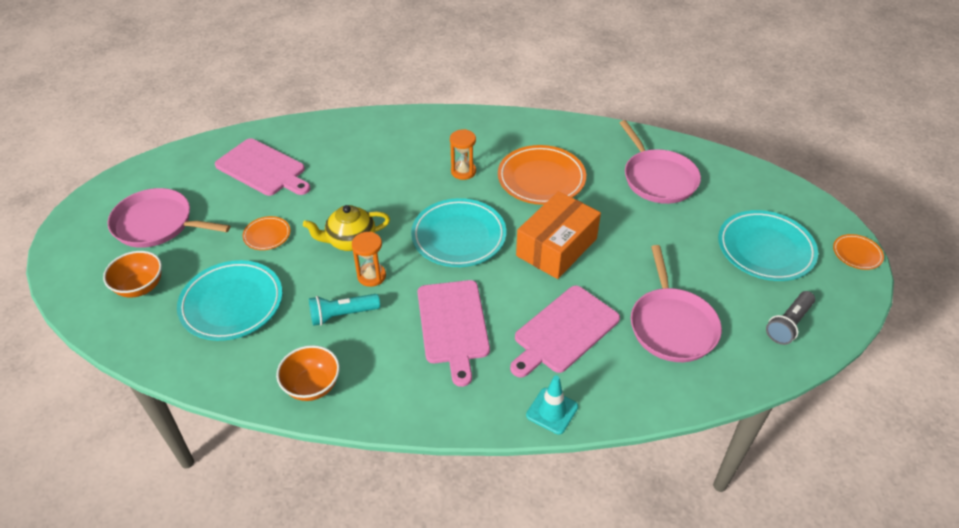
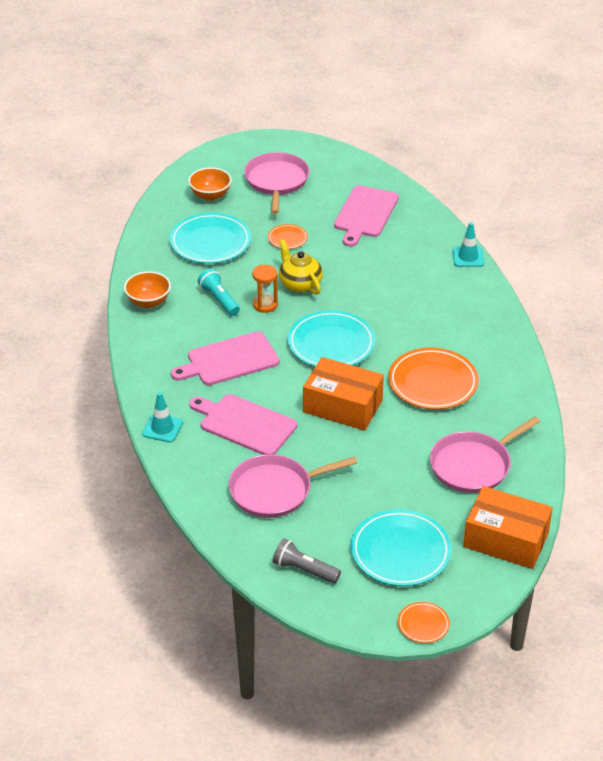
camera: 75 degrees right, 5 degrees down
orange hourglass [450,129,476,180] -> none
none -> turquoise traffic cone [452,222,484,267]
none -> orange box [463,486,553,569]

